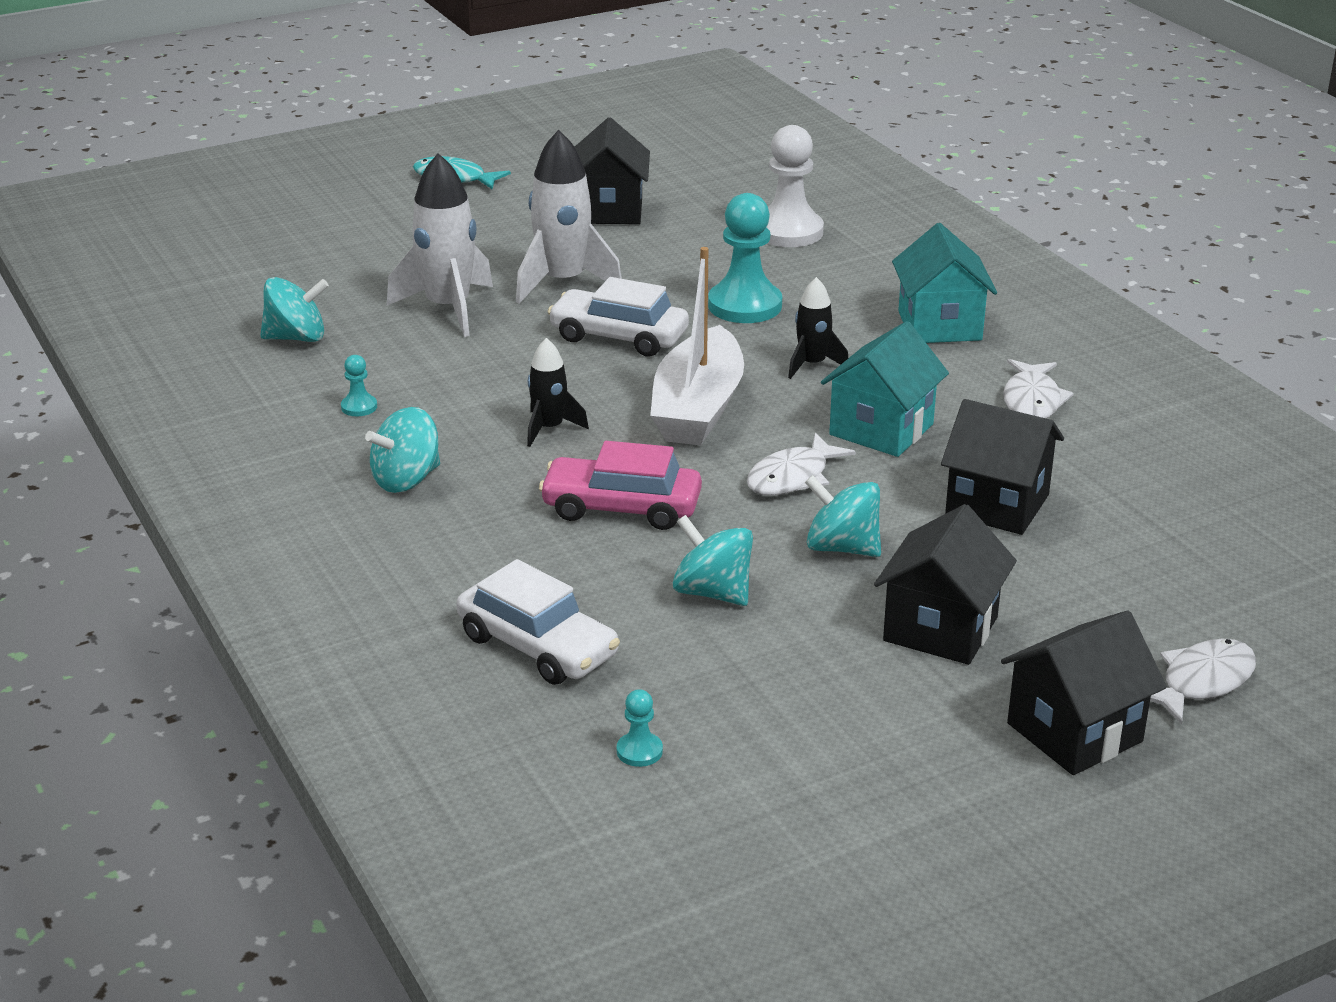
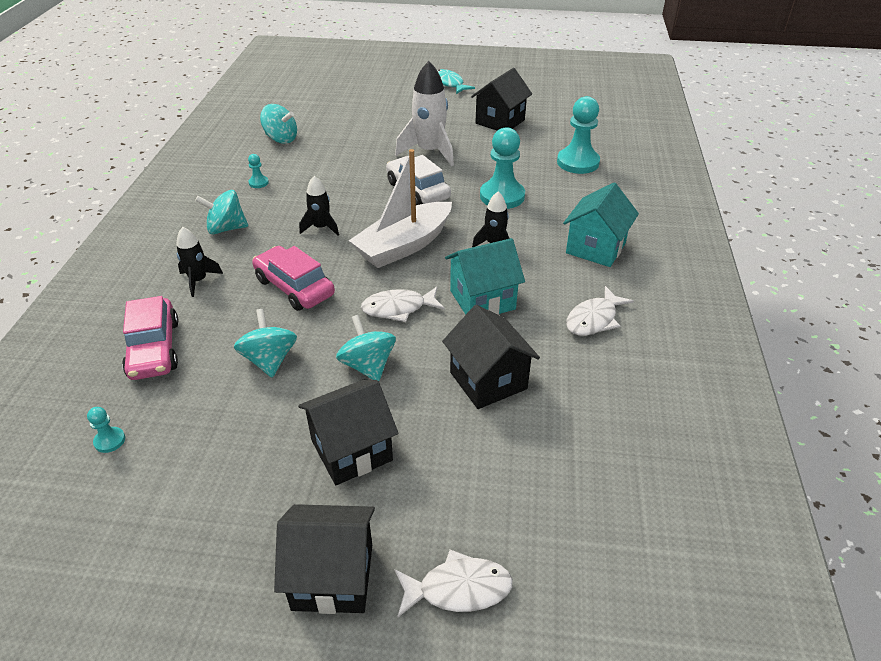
camera: 35 degrees right, 10 degrees up
white rocket [387,153,493,337] -> none
white car [456,559,620,685] -> pink car [122,296,179,380]
white pawn [766,125,824,247] -> turquoise pawn [557,96,600,174]
none -> black rocket [176,227,223,297]

